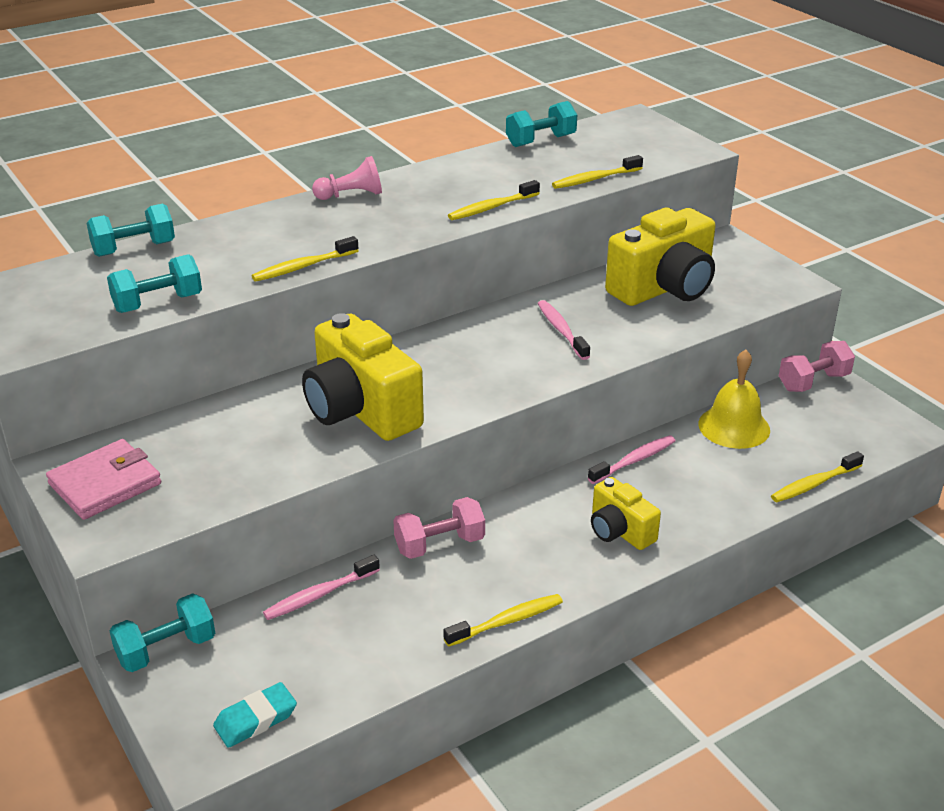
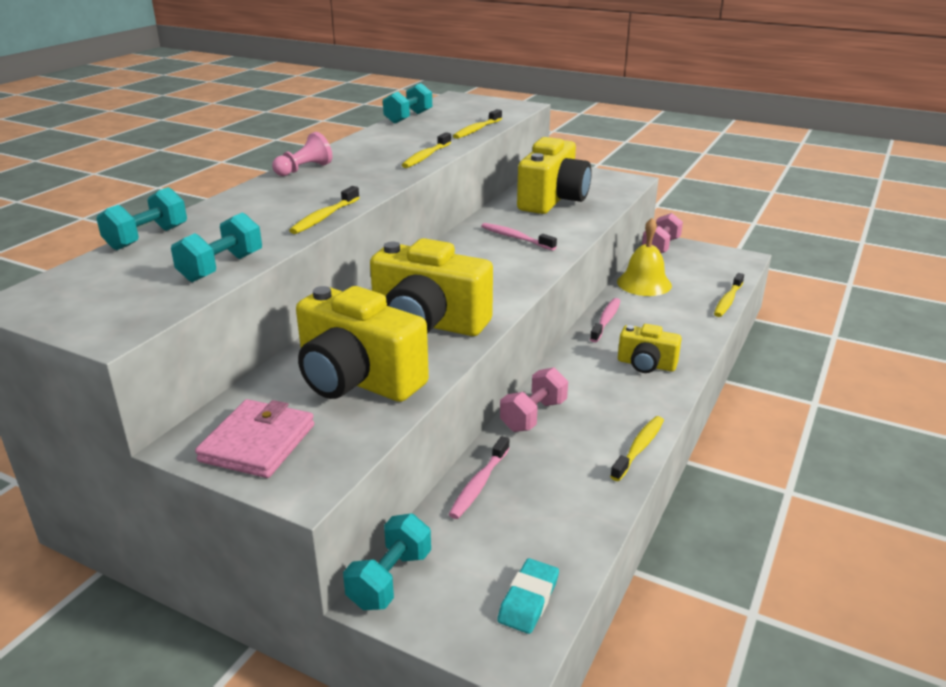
camera: 30 degrees left, 5 degrees down
none -> yellow camera [296,286,429,402]

